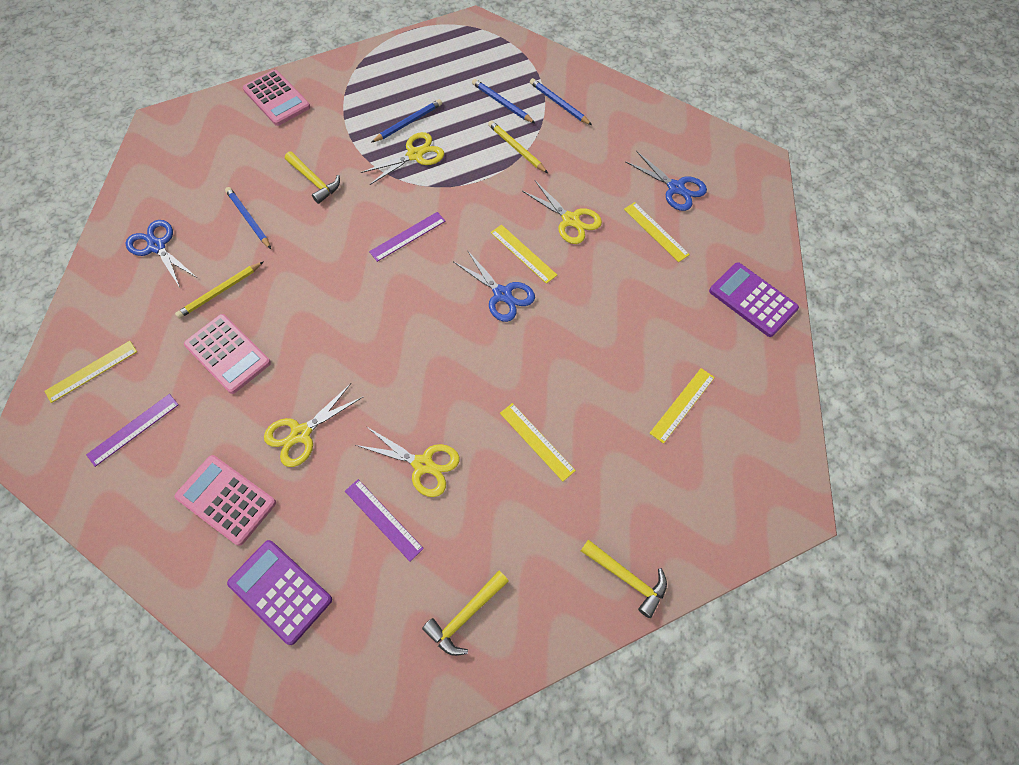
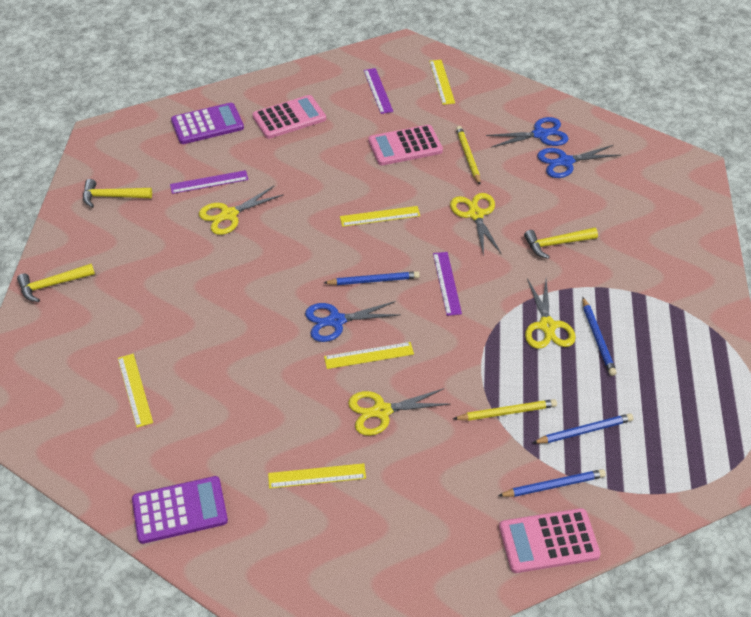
camera: 120 degrees right, 15 degrees down
blue pencil [225,187,271,249] -> blue pencil moved to [324,271,420,285]
pink calculator [243,70,310,126] -> pink calculator moved to [499,508,601,573]
yellow scissors [264,384,363,467] -> yellow scissors moved to [450,193,502,256]
yellow hammer [422,571,509,656] -> yellow hammer turned 75 degrees counterclockwise [83,179,152,208]
yellow ruler [500,403,576,481] -> yellow ruler moved to [340,206,420,227]
blue scissors [625,151,707,211] -> blue scissors moved to [537,145,620,178]

